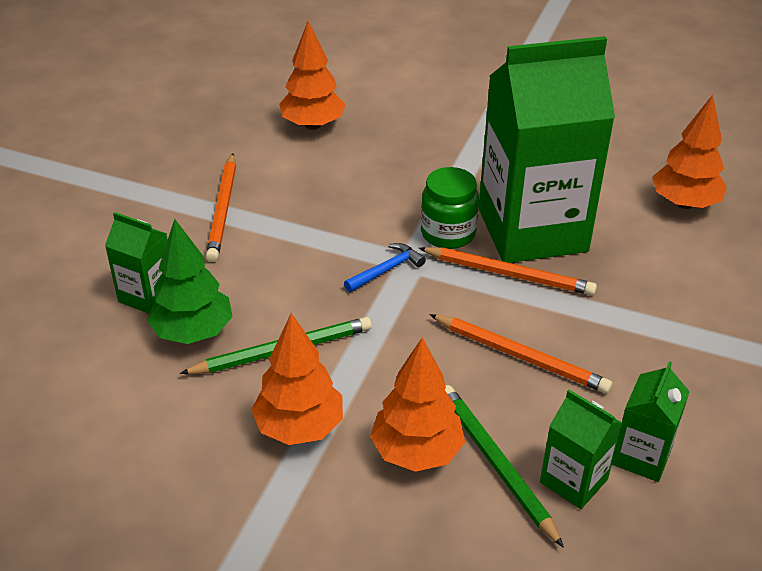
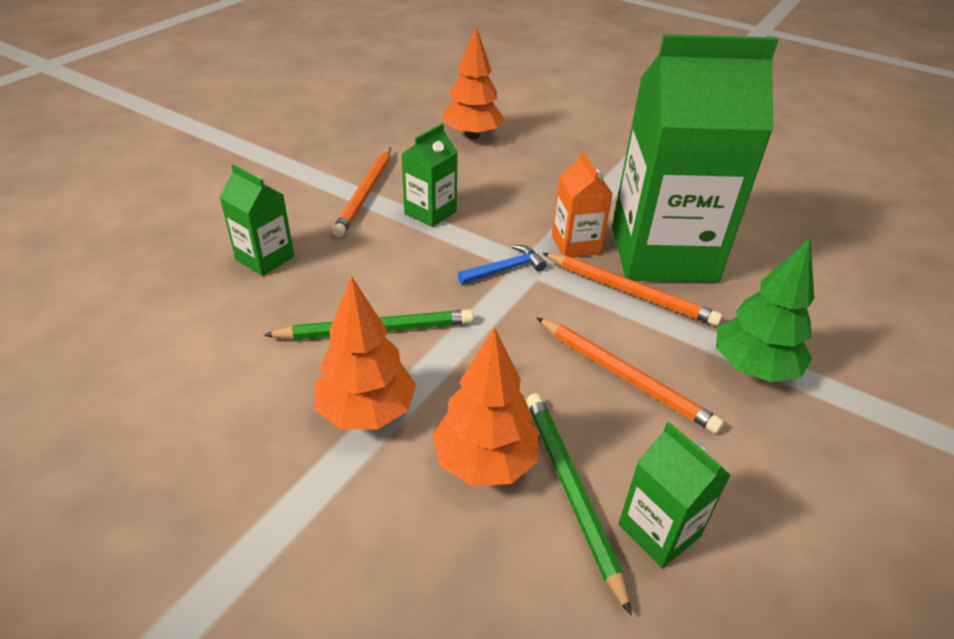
camera: 10 degrees right, 0 degrees up
green tree [147,219,233,344] -> green tree moved to [716,238,814,382]
green jar [421,167,479,249] -> orange carton [552,151,613,258]
green carton [612,361,690,482] -> green carton moved to [402,124,458,227]
orange tree [652,95,727,209] -> none

